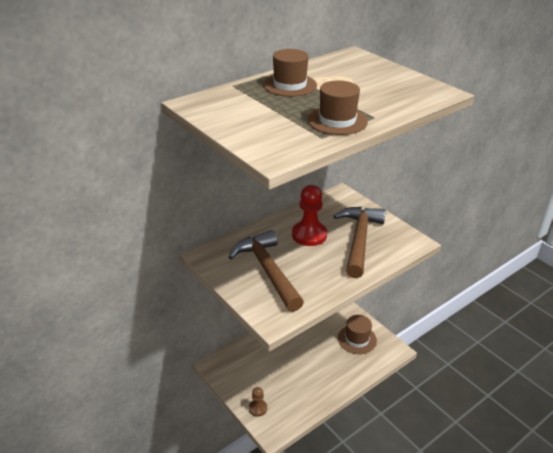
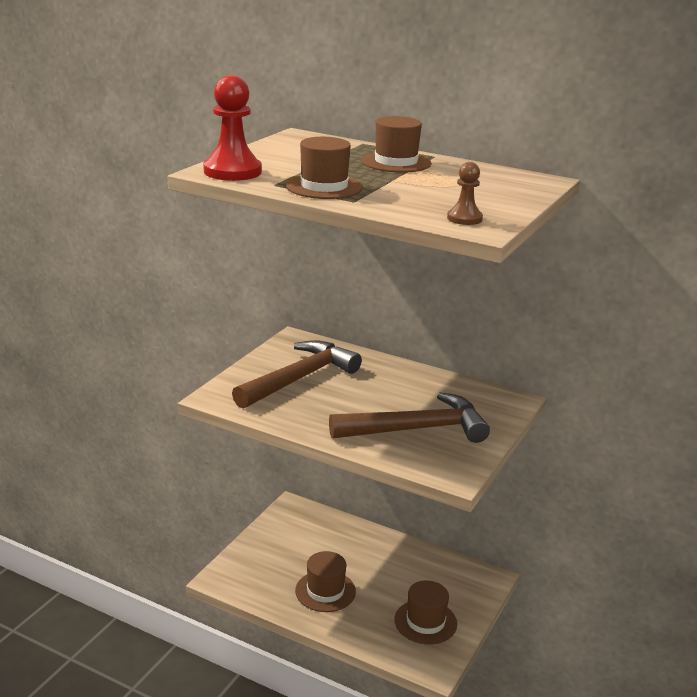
camera: 65 degrees right, 10 degrees down
brown pawn [249,387,267,417] -> brown pawn moved to [447,162,483,225]
red pawn [292,185,327,246] -> red pawn moved to [203,75,262,181]
none -> brown hat [295,551,356,612]

